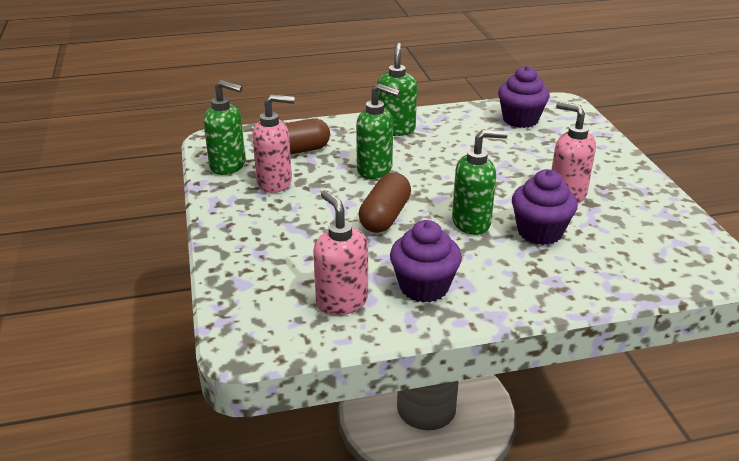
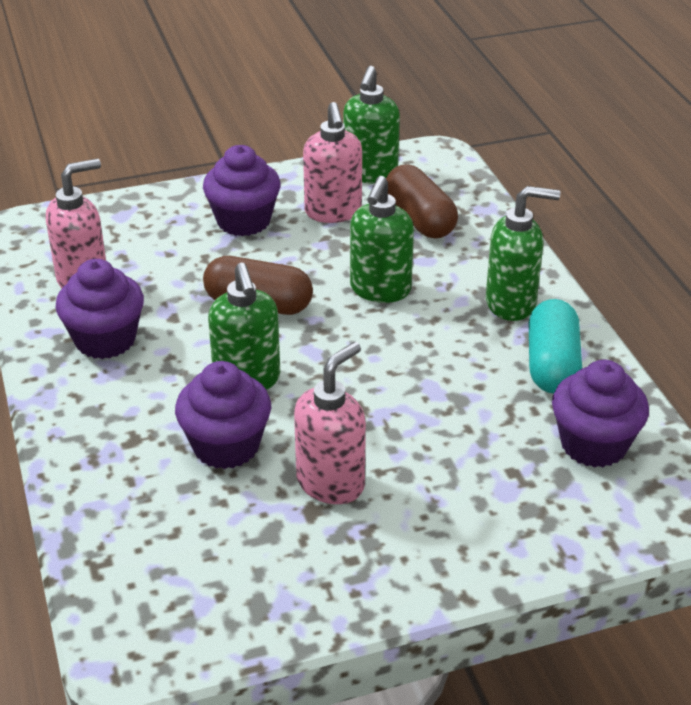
camera: 85 degrees right, 5 degrees up
none -> purple cupcake [203,145,281,236]
none -> turquoise capsule [529,299,582,394]

